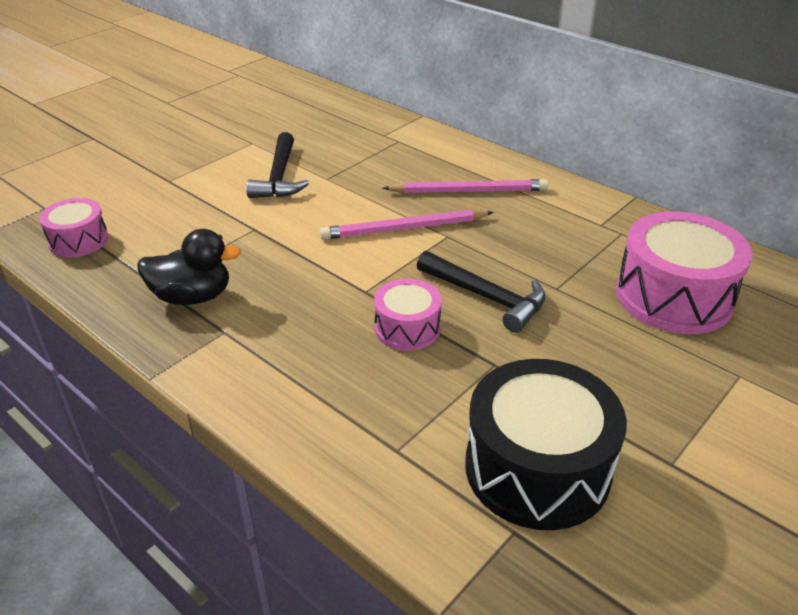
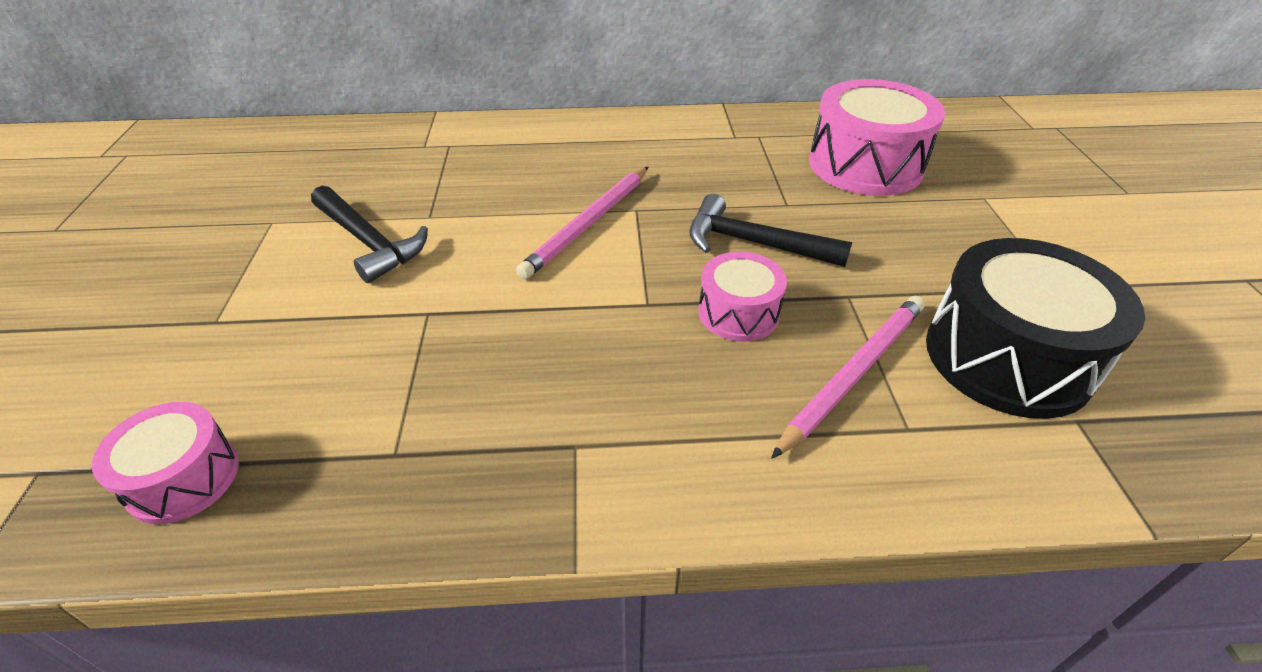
camera: 45 degrees left, 5 degrees up
black duck [137,229,241,305] -> none
pink pencil [383,179,549,193] -> pink pencil moved to [771,296,925,459]
black hammer [417,251,546,333] -> black hammer turned 150 degrees counterclockwise [689,194,852,267]

